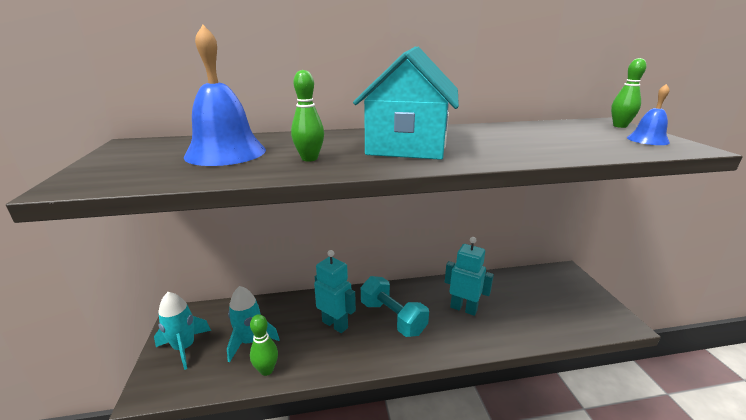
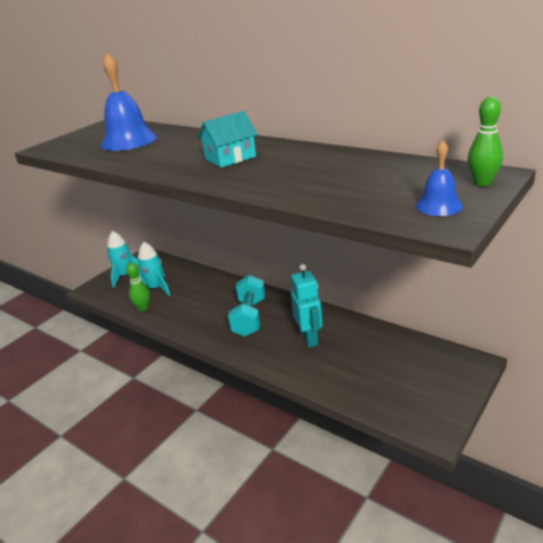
camera: 50 degrees right, 5 degrees up
green bowling pin [291,70,324,162] -> none
turquoise robot [314,250,356,333] -> none
turquoise house [353,46,459,160] -> turquoise house [197,111,258,168], size x0.53

